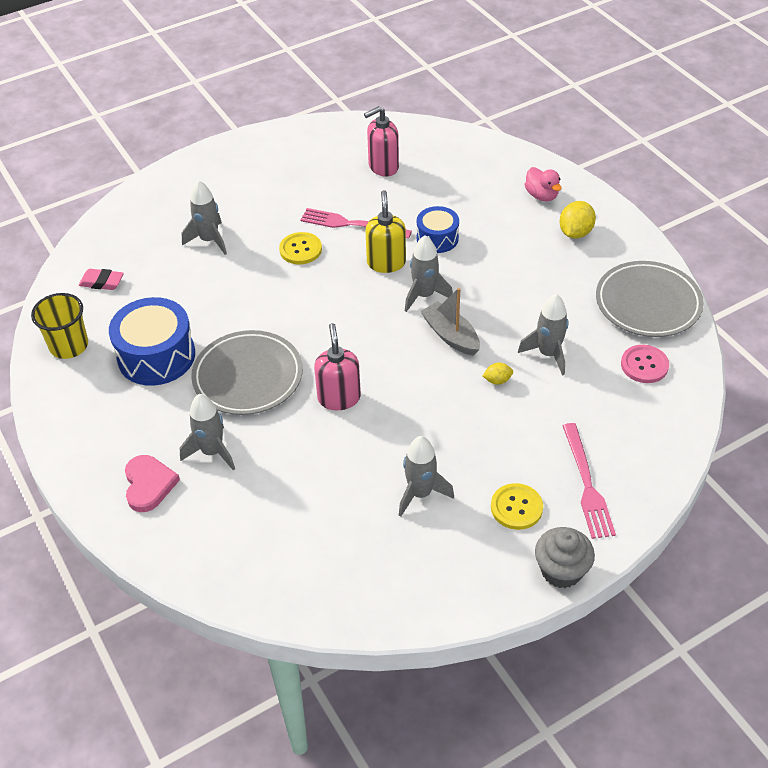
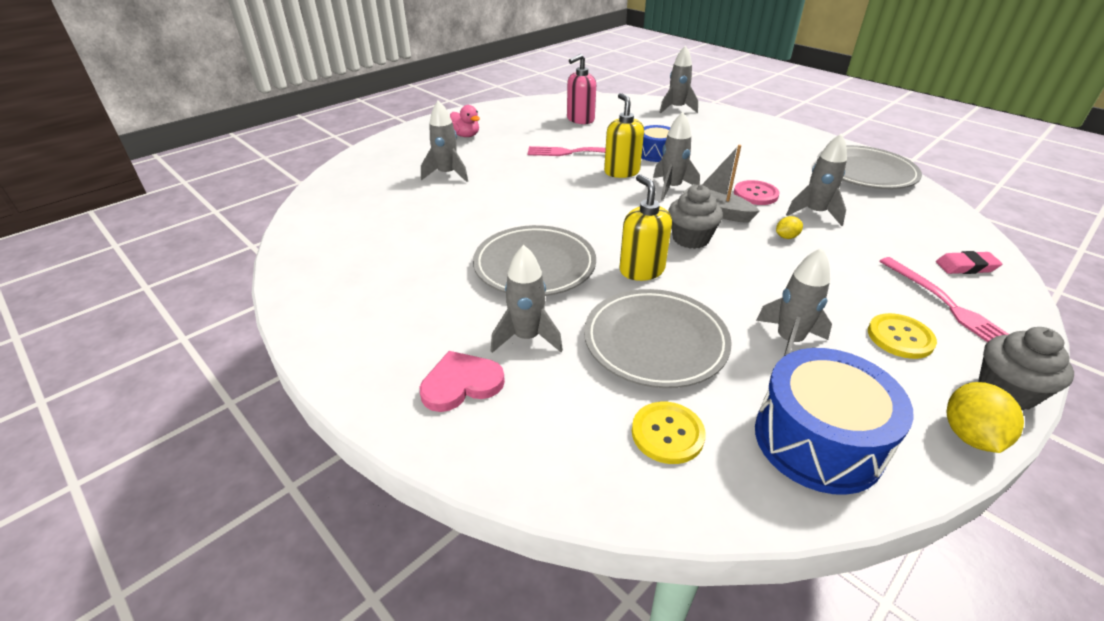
camera: 15 degrees left, 10 degrees down
yellow cup [31,293,88,359] -> none
pink eraser [79,269,124,290] -> pink eraser moved to [936,251,1002,274]
blue drum [109,297,195,386] -> blue drum moved to [755,348,914,495]
pink heart [125,455,180,512] -> pink heart turned 90 degrees counterclockwise [420,351,505,412]
yellow button [279,232,322,264] -> yellow button moved to [632,402,706,464]
pink soap dispenser [314,323,361,410] -> yellow soap dispenser [619,174,672,281]
pink duck [524,167,562,201] -> pink duck moved to [450,105,480,137]
yellow lemon [559,201,596,239] -> yellow lemon moved to [947,382,1024,453]
pink button [621,345,669,383] -> pink button moved to [734,180,780,205]
none -> grey plate [584,289,732,388]
none -> grey rocket [659,45,698,113]
none -> grey cupcake [668,184,723,249]

